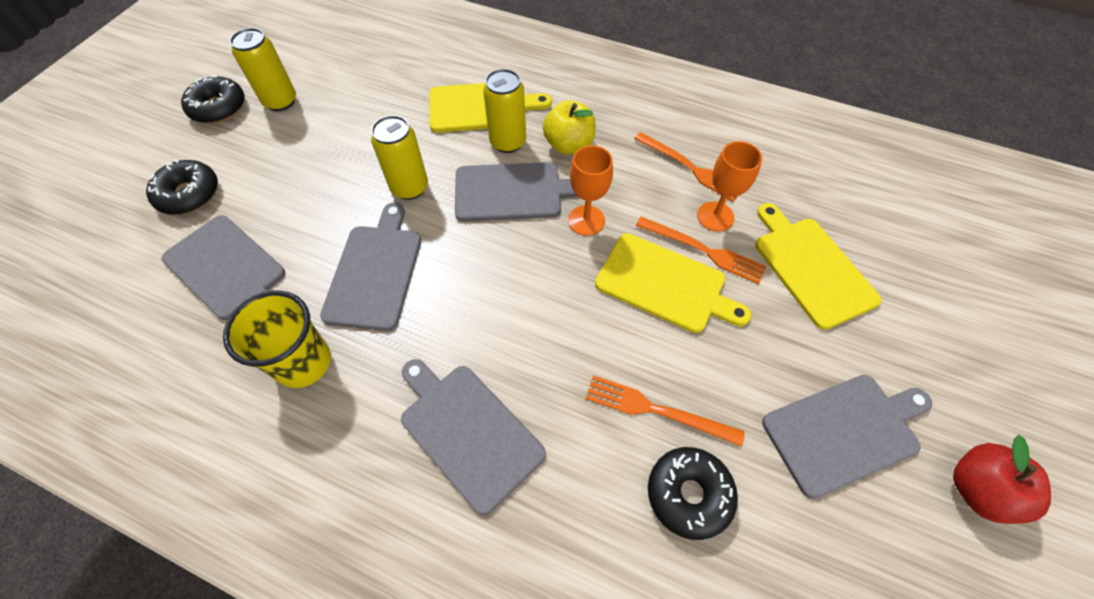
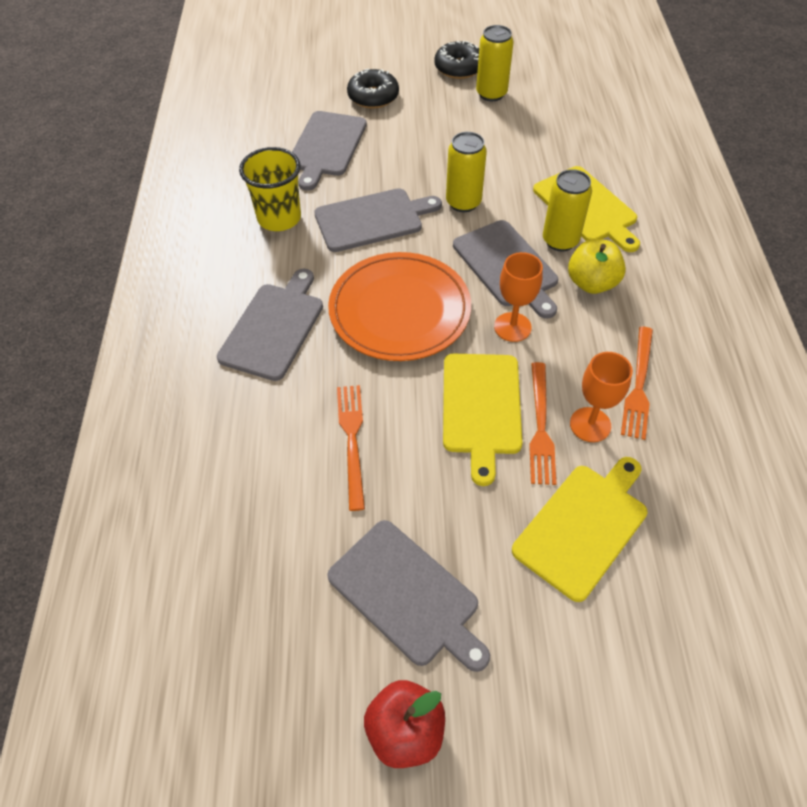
camera: 65 degrees right, 5 degrees down
black donut [648,447,738,540] -> none
none -> orange plate [328,252,471,361]

